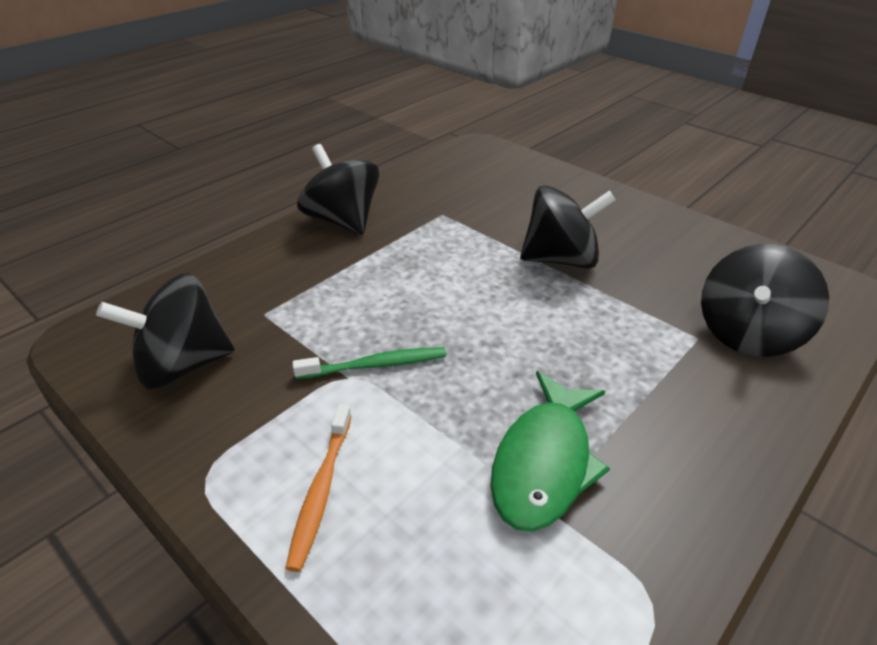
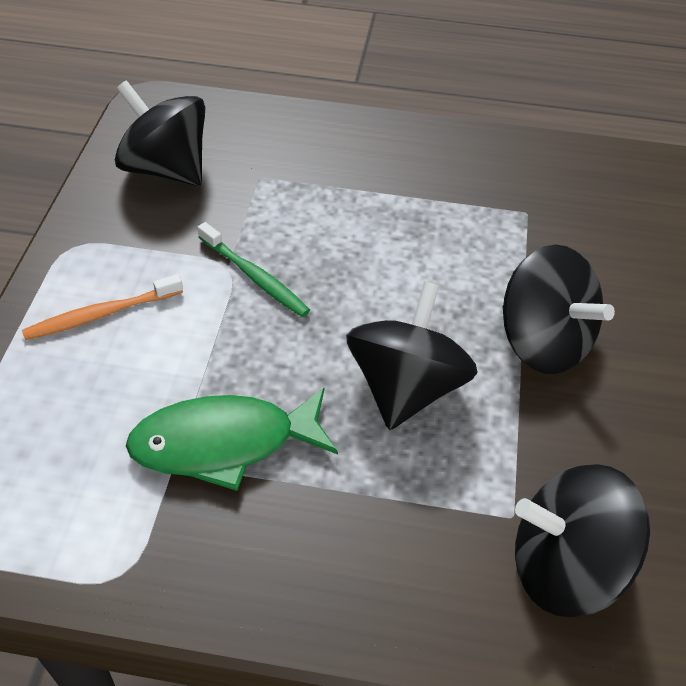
camera: 55 degrees right, 10 degrees up
black spinning top [297,144,379,235] -> black spinning top moved to [346,281,478,430]

